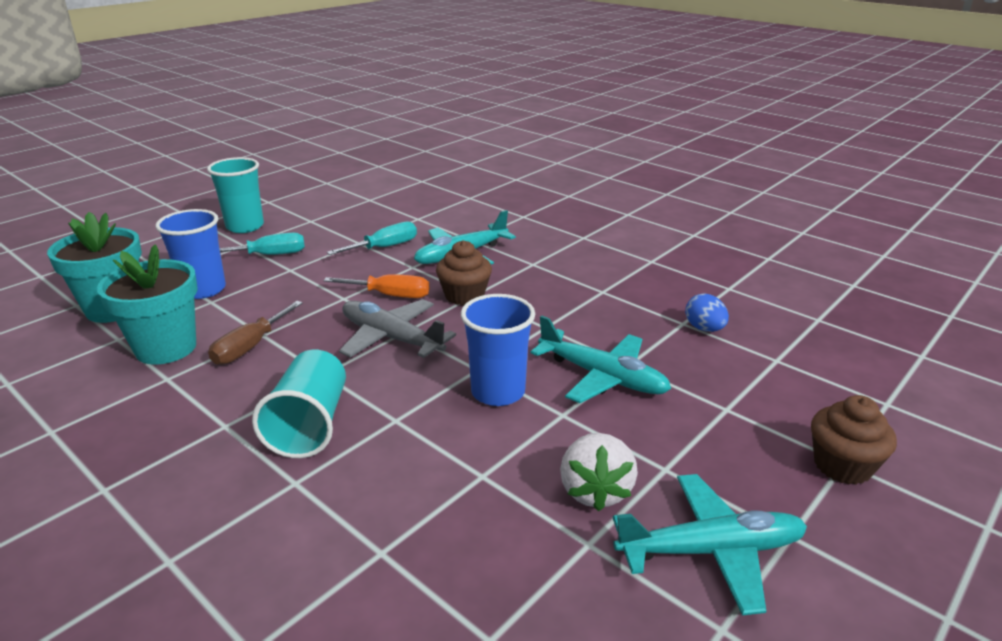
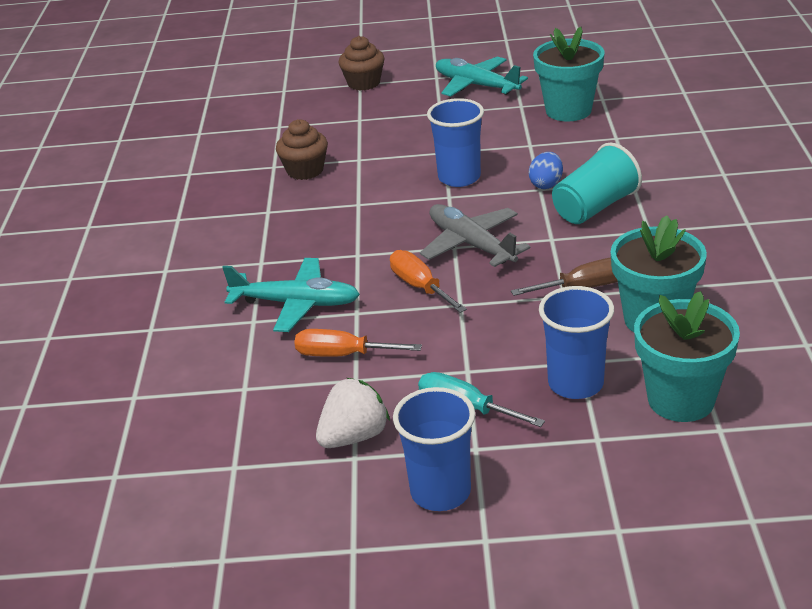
camera: 130 degrees left, 5 degrees up
turquoise cup [207,157,264,233] -> blue cup [393,387,475,511]
turquoise screwdriver [327,222,417,255] -> orange screwdriver [294,329,422,357]
grey plane [339,299,456,358] -> grey plane turned 150 degrees clockwise [420,204,531,267]
brown cupcake [436,240,492,305] -> brown cupcake moved to [276,119,328,180]
turquoise plane [530,315,671,403] -> none
white strawberry [560,433,638,512] -> white strawberry moved to [316,378,390,448]
blue egg [685,293,729,332] -> blue egg moved to [529,152,563,189]
none -> turquoise flower pot [533,27,605,121]

